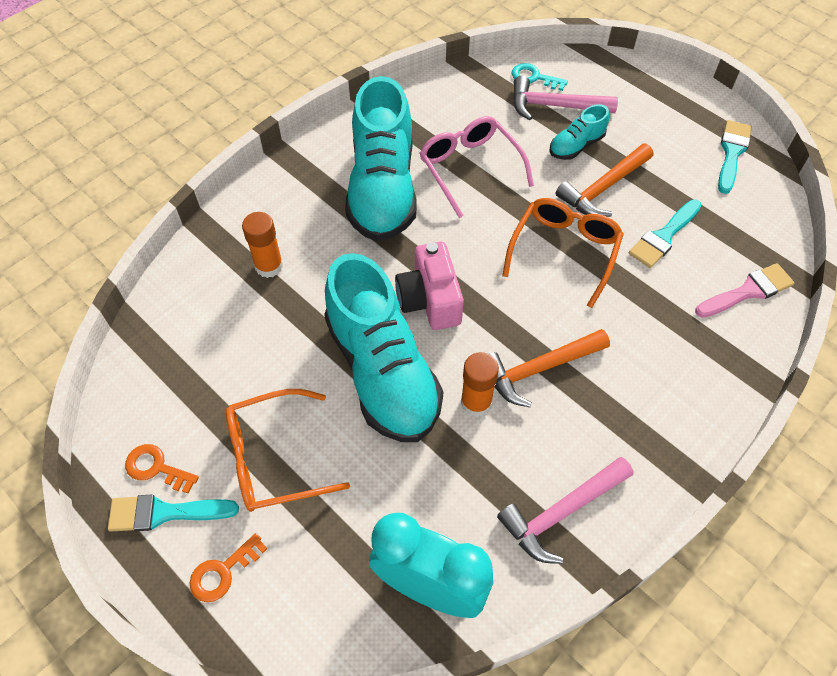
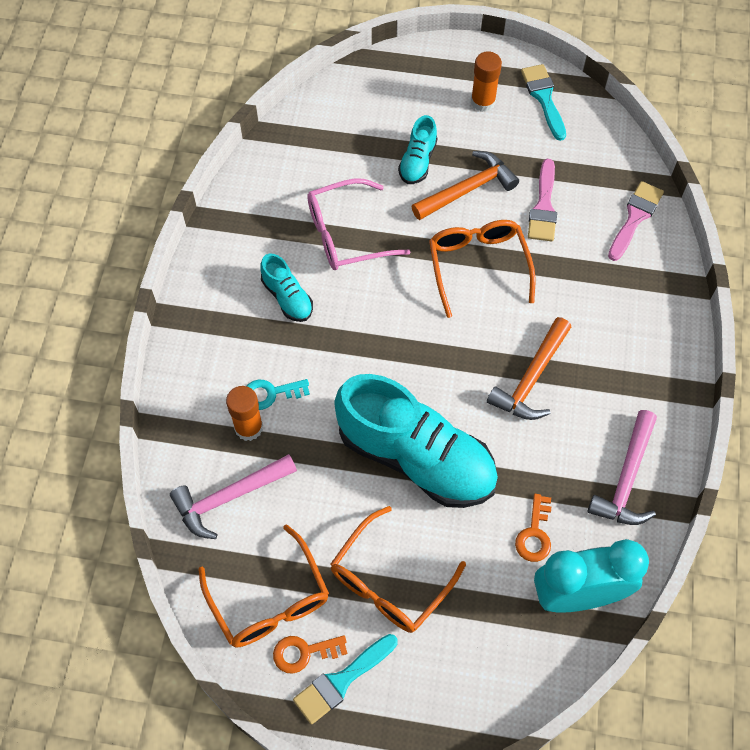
camera: 35 degrees left, 5 degrees up
orange key [189,533,268,602] -> orange key moved to [515,494,551,562]
turquoise shoe [345,76,417,242] -> turquoise shoe [260,254,313,322], size x0.45
pink camera [395,242,464,330] -> none
pink glasses [420,116,534,218] -> pink glasses turned 45 degrees counterclockwise [307,178,410,270]
orange glue stick [461,352,499,417] -> orange glue stick moved to [471,51,502,112]
turquoise key [511,63,568,91] -> turquoise key moved to [247,379,310,410]
pink hammer [513,76,618,120] -> pink hammer moved to [170,454,297,539]
orange hammer [555,144,653,217] -> orange hammer turned 135 degrees counterclockwise [411,151,519,220]
turquoise brush [628,199,701,268] -> pink brush [528,159,557,241]
none -> orange glasses [199,524,329,648]

